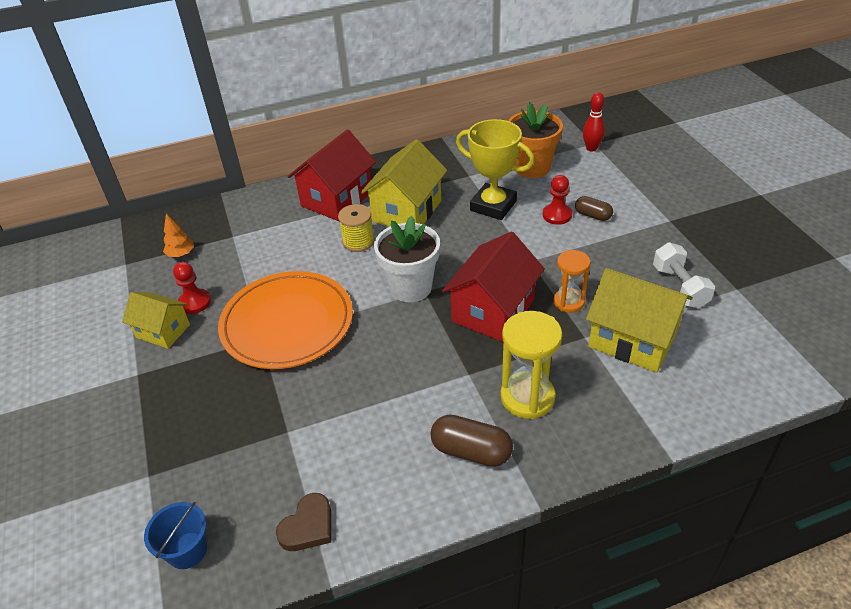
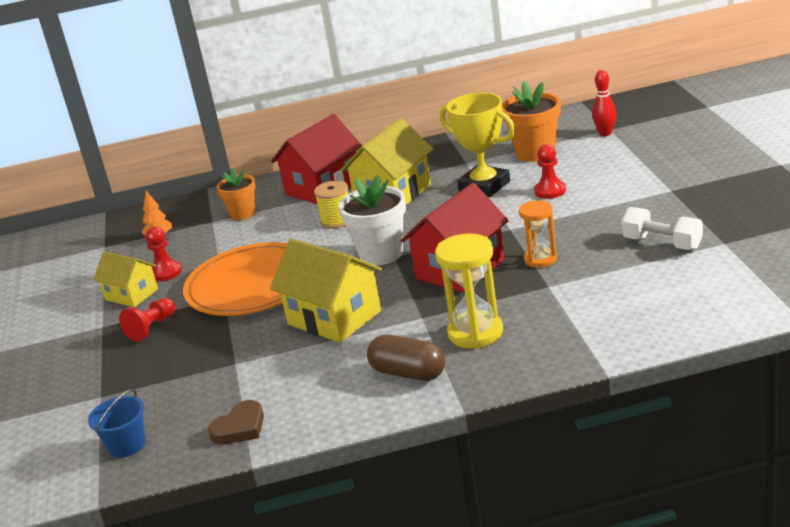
camera: 10 degrees right, 15 degrees down
brown capsule [575,196,613,221] -> none
yellow house [586,268,693,373] -> yellow house moved to [270,239,383,343]
white dumbbell [653,243,715,308] -> white dumbbell turned 45 degrees counterclockwise [622,207,703,250]
none -> red pawn [119,298,175,342]
none -> orange flower pot [217,168,256,220]

